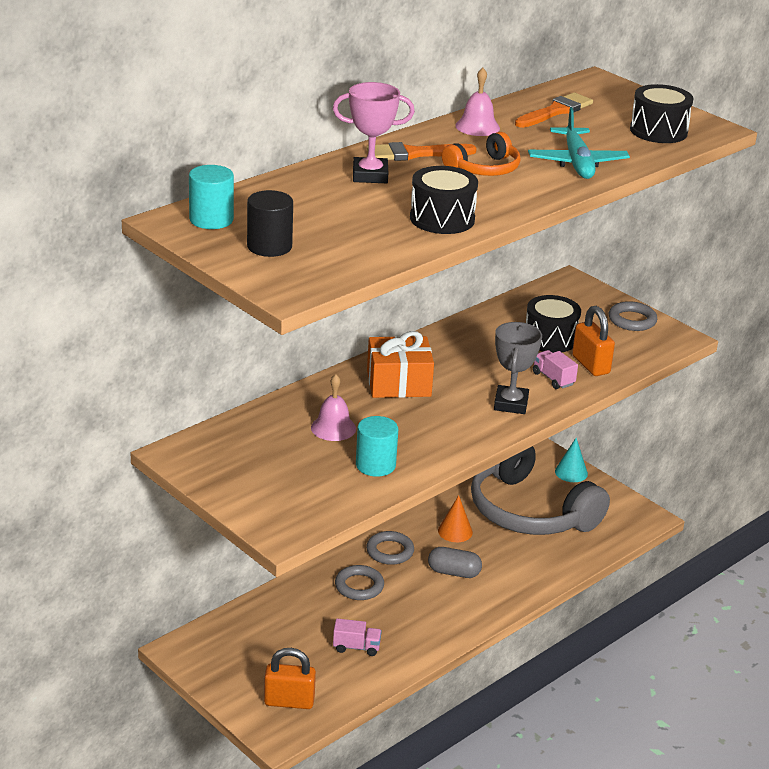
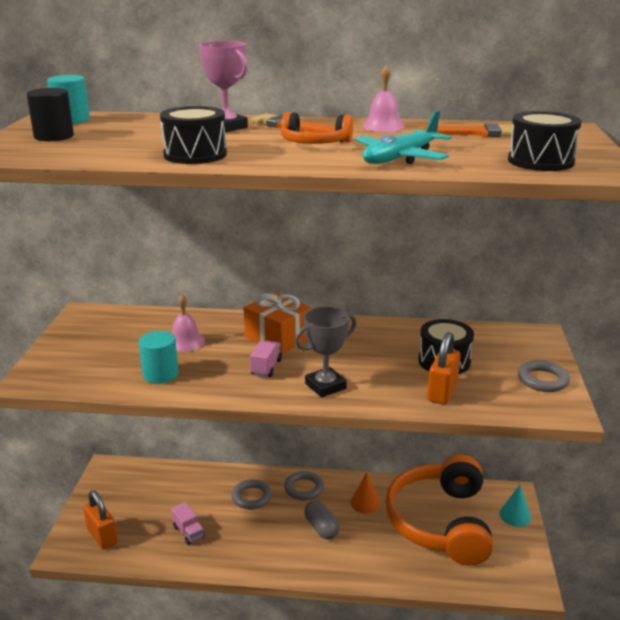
camera: 50 degrees right, 5 degrees down
grey headphones [471,446,610,535] -> orange headphones [385,455,493,565]
pink truck [533,350,578,389] -> pink truck moved to [250,341,282,377]

